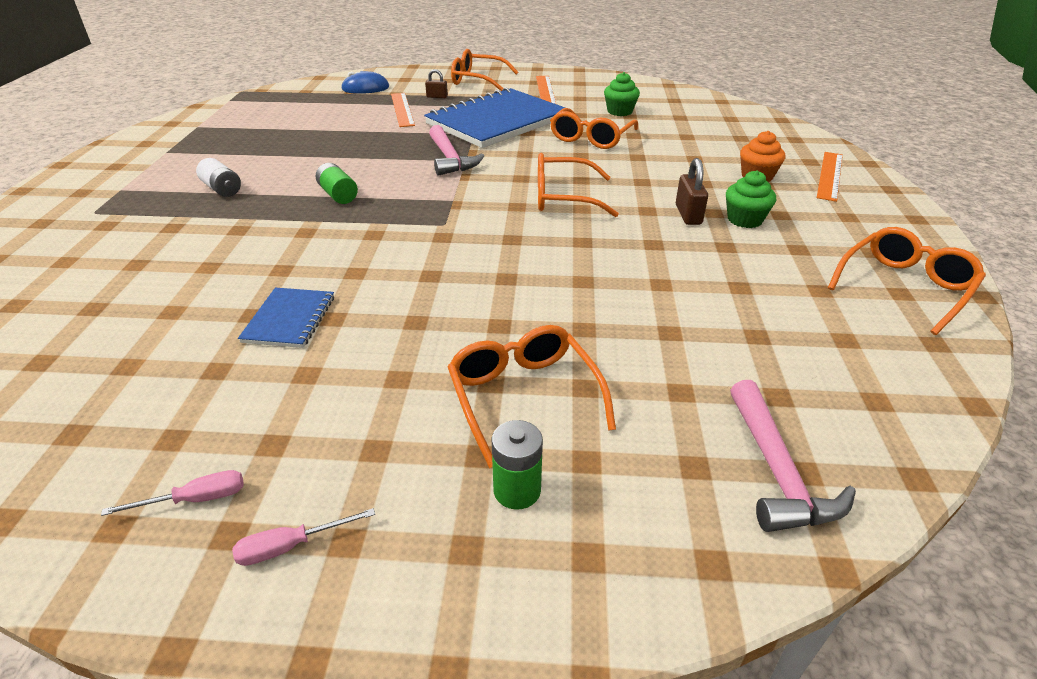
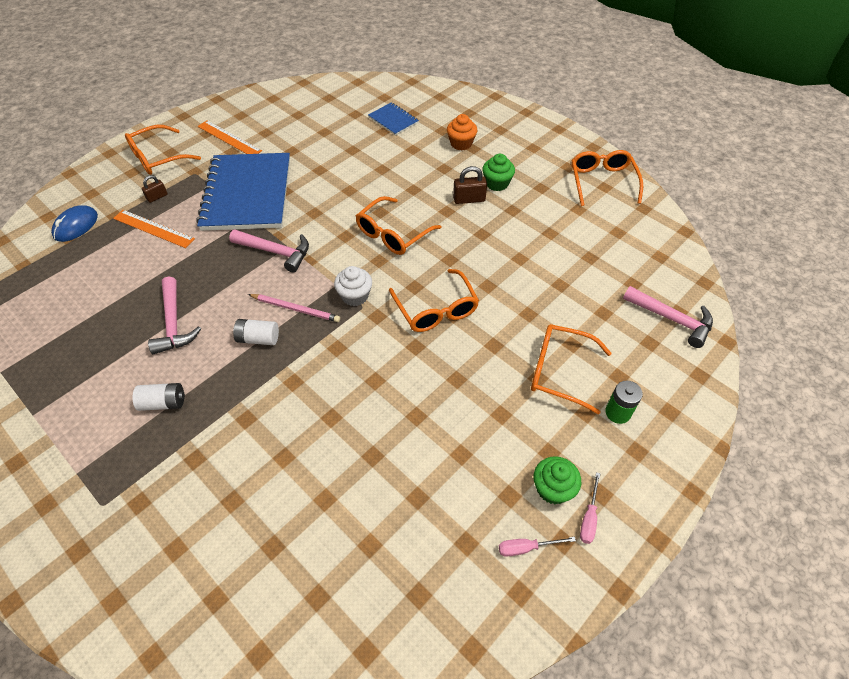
camera: 50 degrees left, 15 degrees up
pink screwdriver [101,470,244,516] -> pink screwdriver turned 120 degrees counterclockwise [499,537,576,557]
blue notebook [238,288,334,348] -> blue notebook moved to [368,102,419,136]
green battery [316,163,358,204] -> white battery [233,319,279,345]
orange glasses [550,108,638,149] -> orange glasses moved to [389,269,479,332]
green cupcake [604,72,640,116] -> green cupcake moved to [533,456,581,504]
brown padlock [676,158,708,225] -> brown padlock turned 45 degrees counterclockwise [453,166,487,204]
orange ruler [817,152,843,202] -> none
none -> pink hammer [148,277,201,354]
none -> pink pencil [248,294,340,322]
none -> white cupcake [334,266,372,306]

